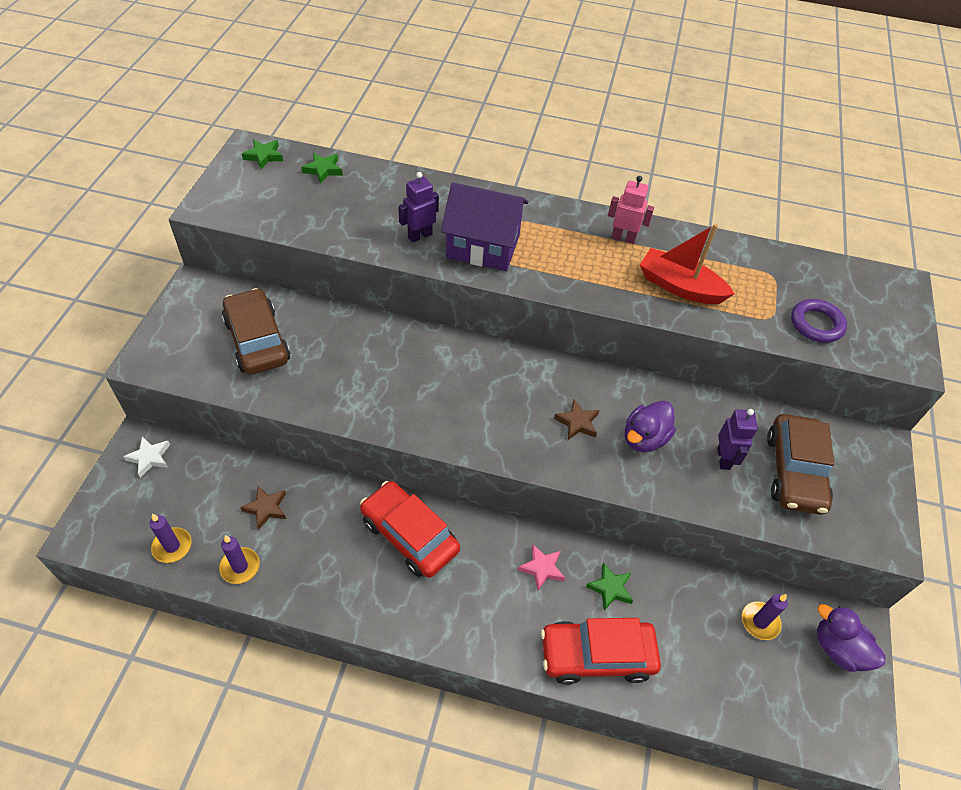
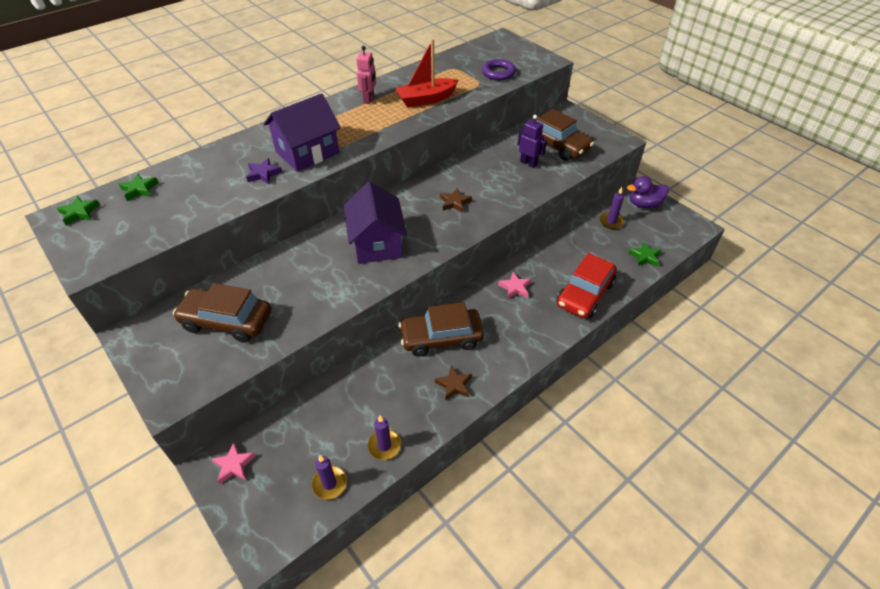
camera: 50 degrees left, 5 degrees down
white star [123,437,170,478] -> pink star [212,443,256,484]
brown star [240,486,286,530] -> brown star moved to [435,365,472,401]
red car [360,481,460,578] -> brown car [398,302,484,357]
purple robot [398,172,439,243] -> purple star [246,158,282,184]
green star [586,563,633,611] -> green star moved to [629,242,661,267]
pink robot [608,176,654,244] -> pink robot turned 135 degrees clockwise [356,46,376,104]
purple duck [625,401,676,453] -> none
none -> purple house [344,182,407,264]

